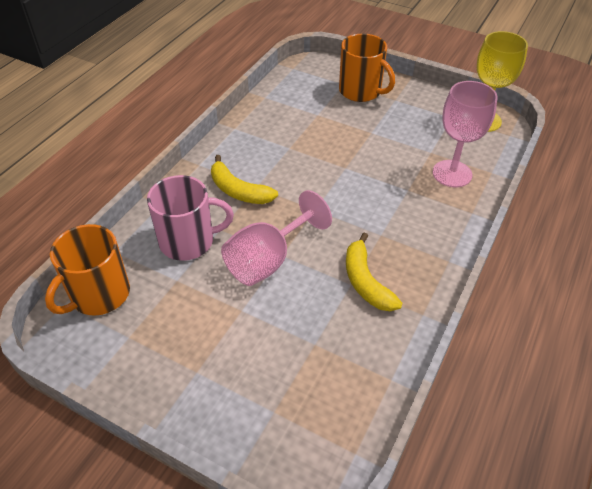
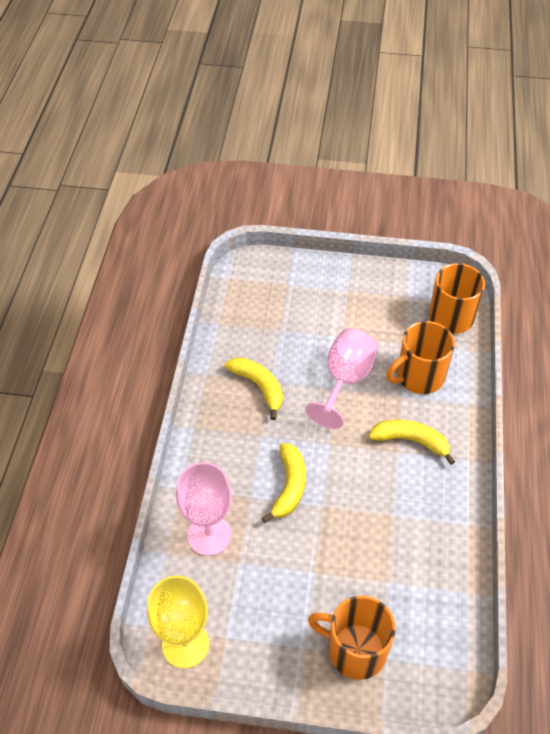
camera: 160 degrees right, 5 degrees up
pink mug [147,175,234,261] -> orange mug [386,321,455,394]
none -> yellow banana [262,443,306,523]

